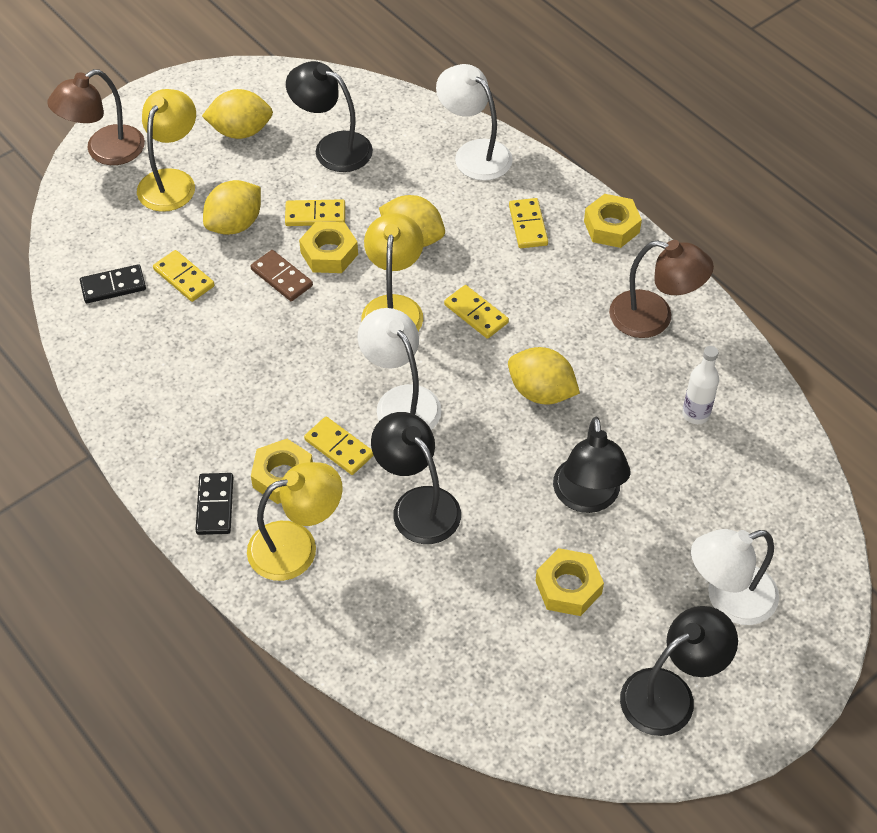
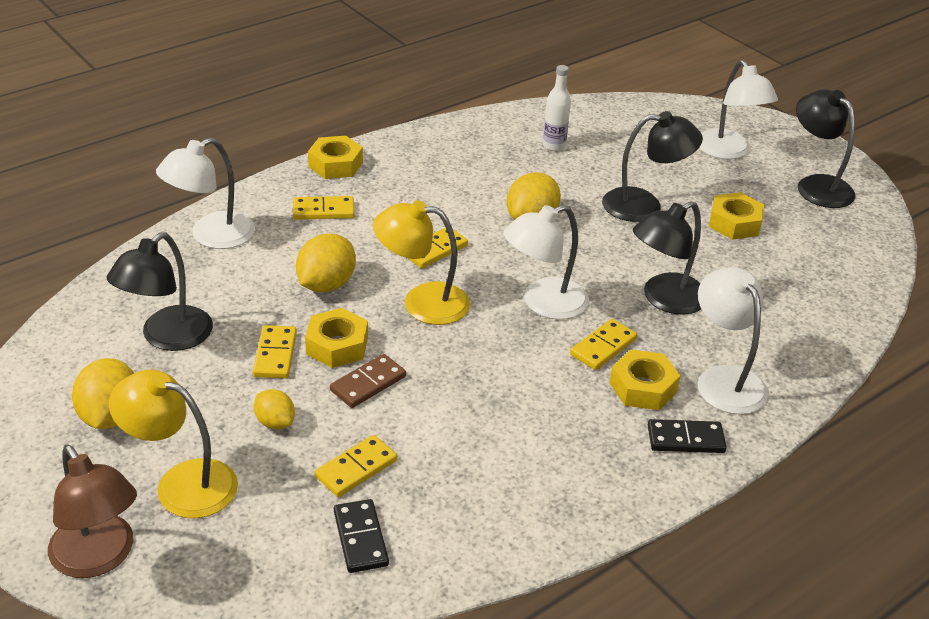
camera: 90 degrees left, 15 degrees down
yellow lemon [203,180,261,235] -> yellow lemon [254,389,295,429], size x0.60
yellow lamp [247,462,343,581] -> white lamp [698,267,768,415]
brown lamp [609,240,714,338] -> none

